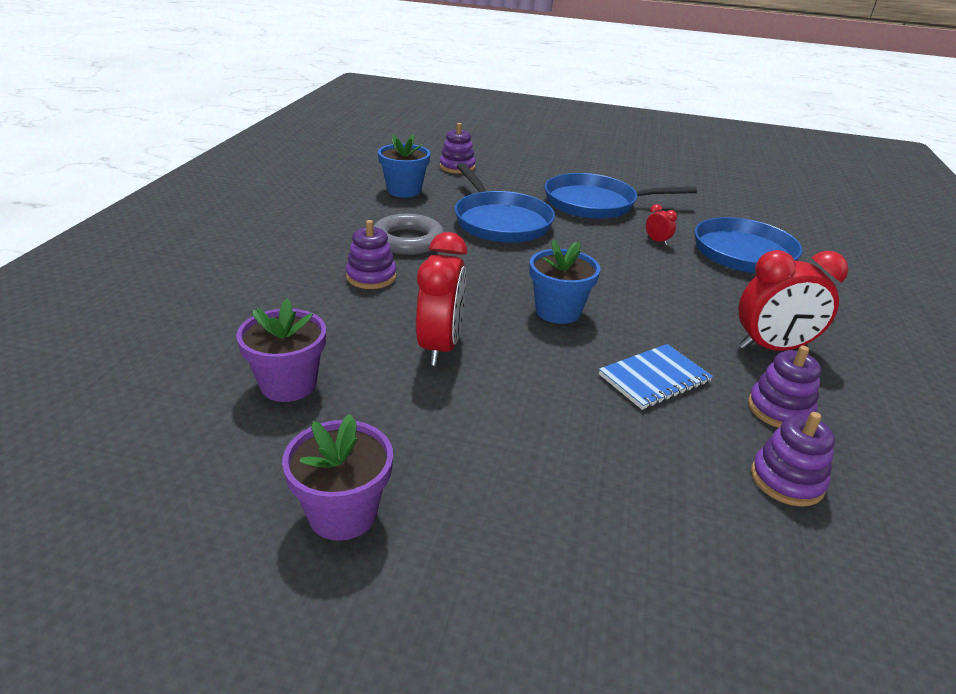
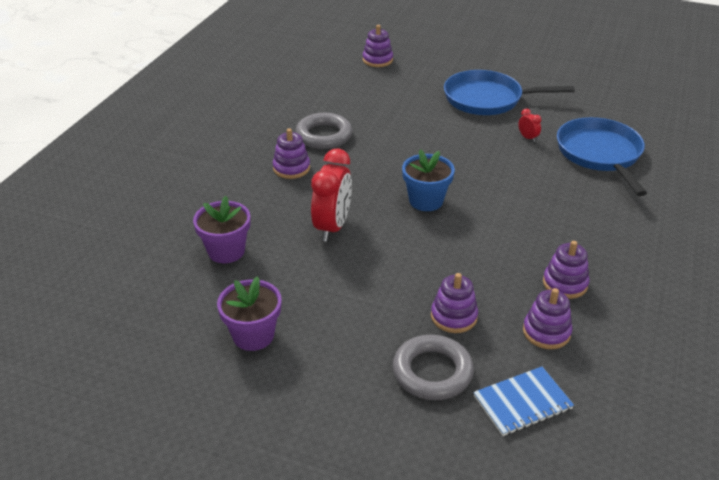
camera: 10 degrees right, 5 degrees up
blue flower pot [378,134,430,198] -> none
blue pan [454,163,555,243] -> none
blue notebook [599,344,713,410] -> blue notebook moved to [473,367,574,436]
red clock [739,250,848,351] -> none
none -> grey ring [393,335,474,400]
none -> purple stacking toy [431,273,478,333]

